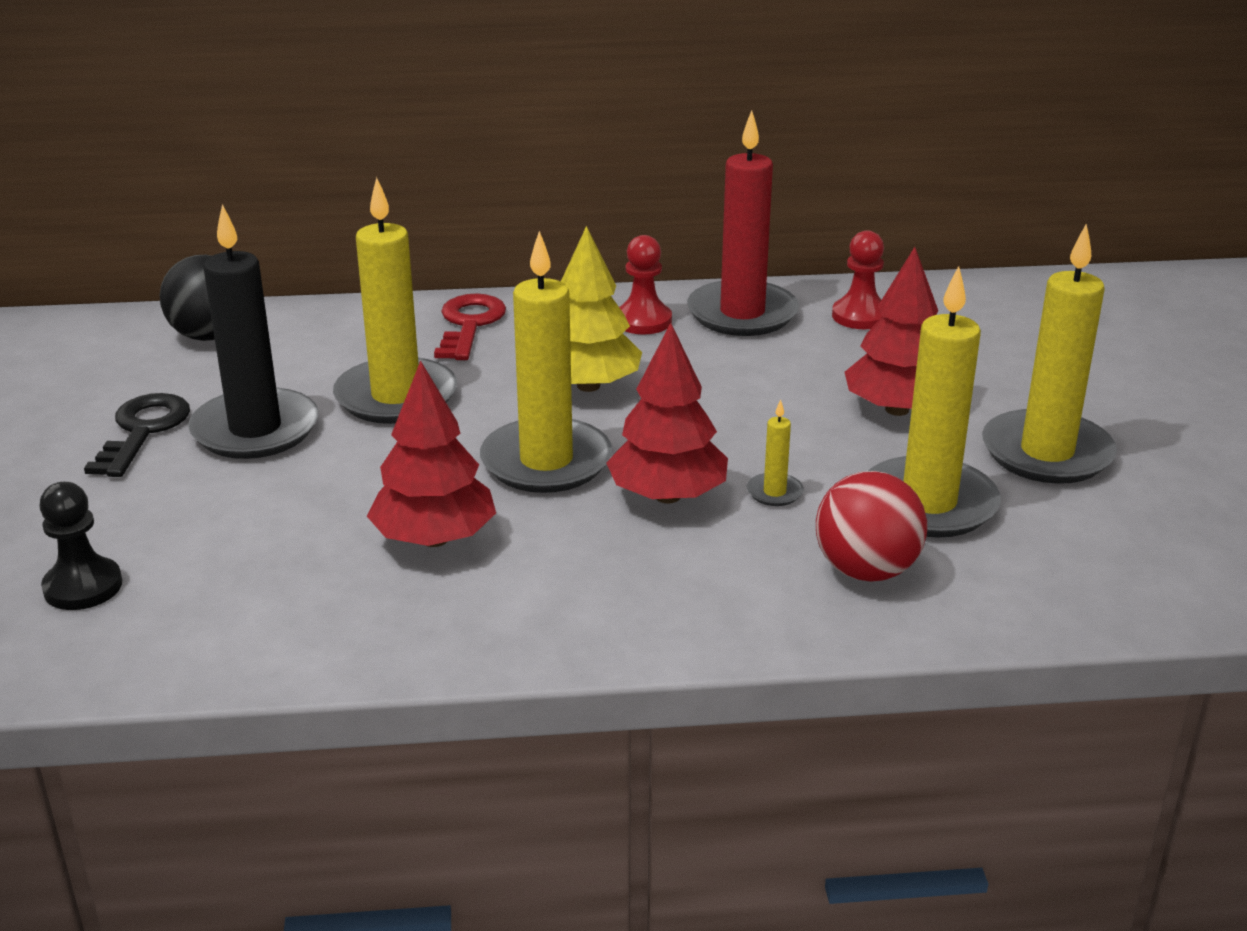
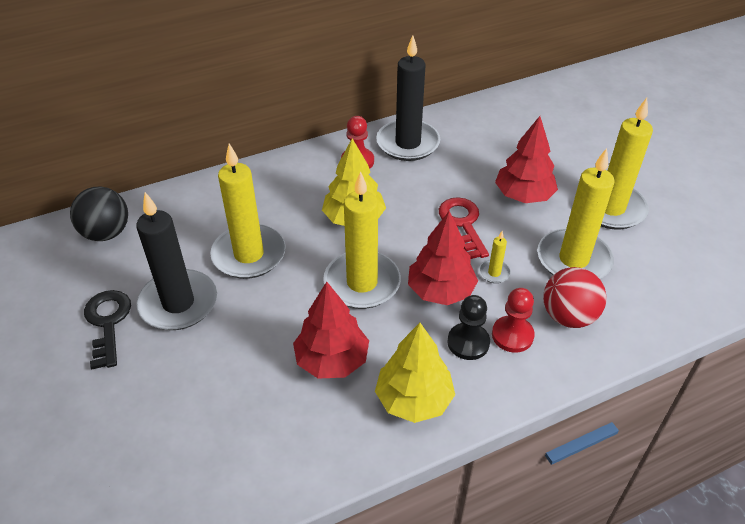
camera: 20 degrees left, 15 degrees up
black pawn [39,482,122,610] -> black pawn moved to [448,295,490,360]
red key [434,293,506,360] -> red key moved to [439,197,489,259]
red candle [687,110,799,336] -> black candle [376,35,440,161]
red pawn [832,230,884,329] -> red pawn moved to [492,288,535,353]
none -> yellow tree [375,323,455,423]

